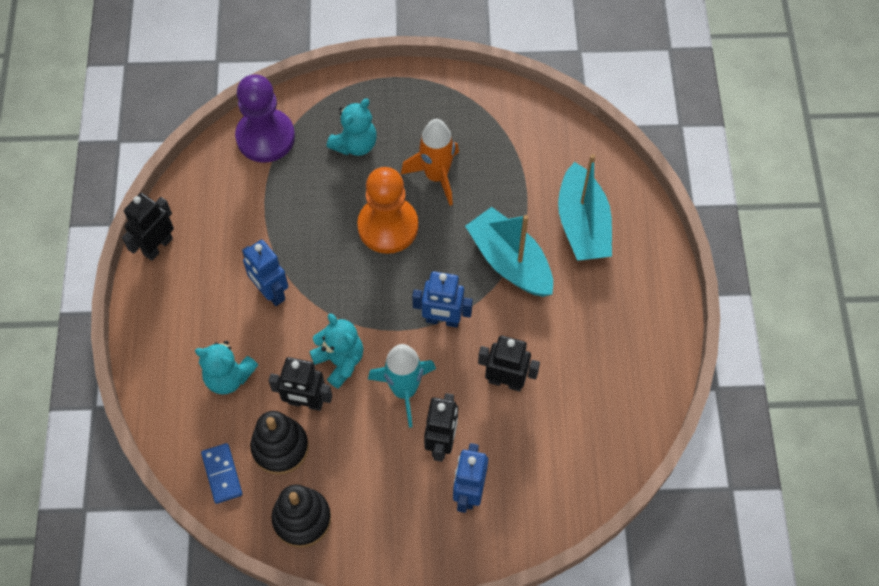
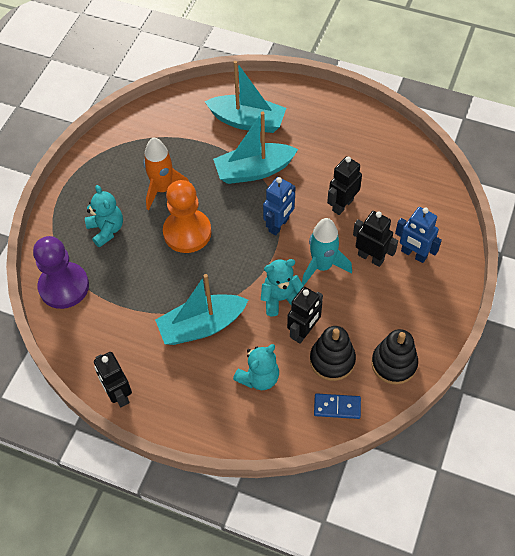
camera: 65 degrees left, 5 degrees down
blue robot [242,240,288,306] -> turquoise boat [155,274,248,345]

